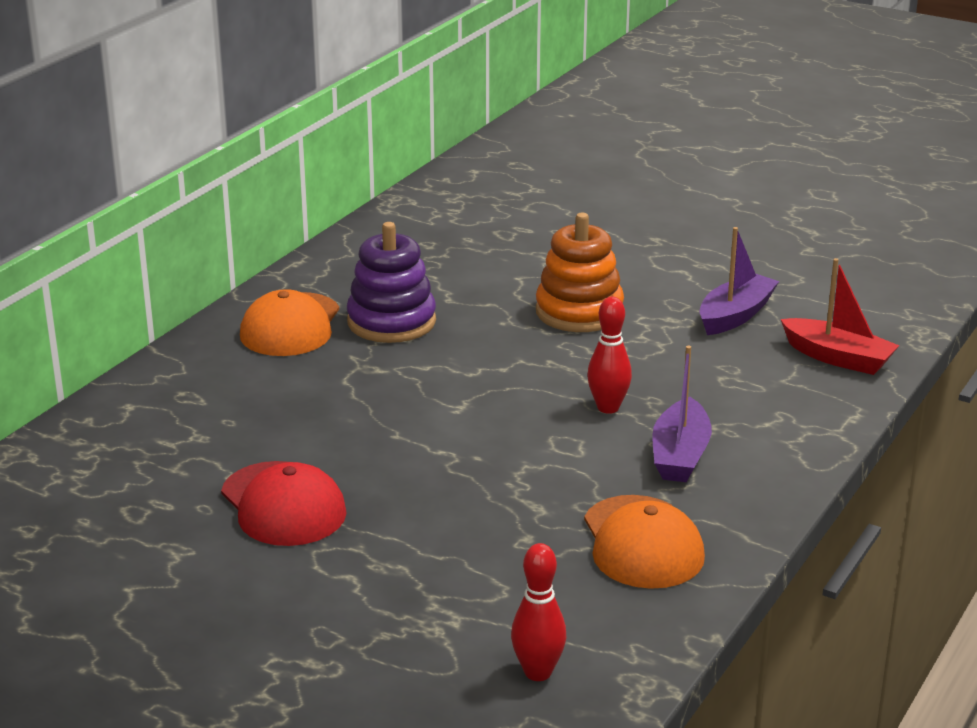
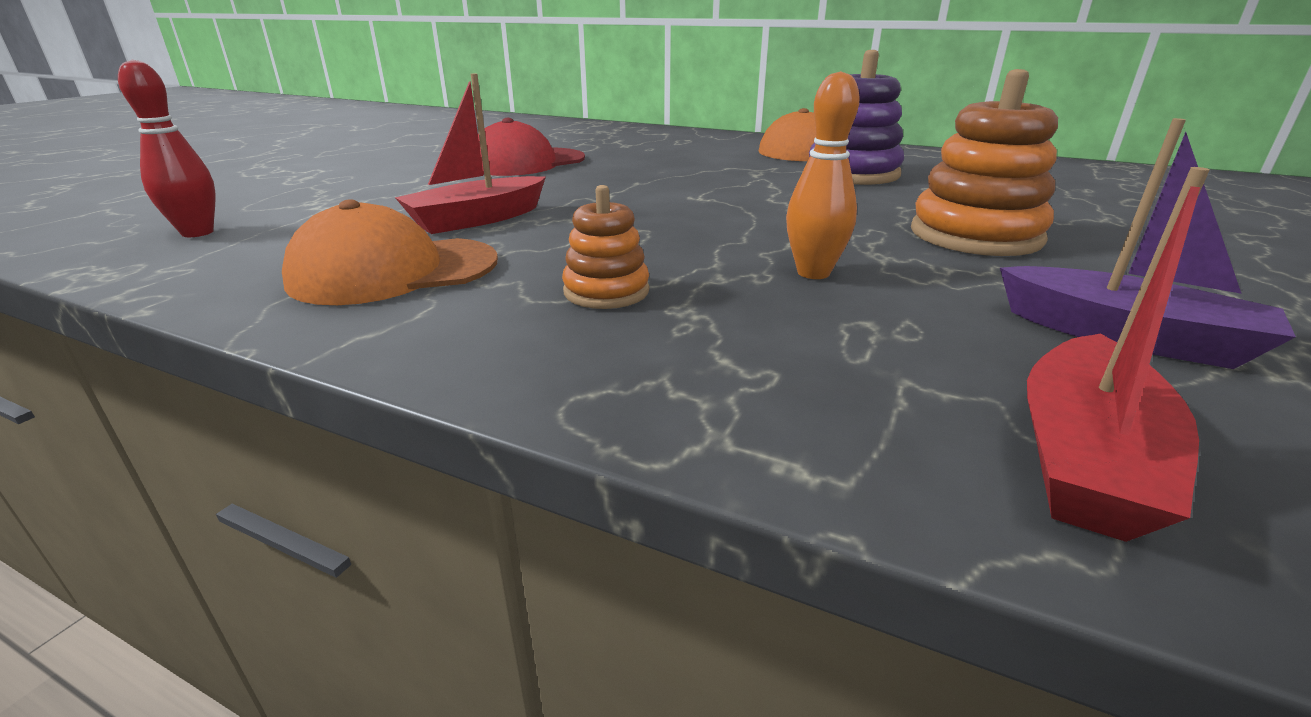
camera: 85 degrees right, 0 degrees up
red bowling pin [587,297,632,414] -> none
purple boat [652,346,712,482] -> orange stacking toy [562,185,649,309]
none -> red boat [395,74,546,234]
none -> orange bowling pin [786,71,860,279]

